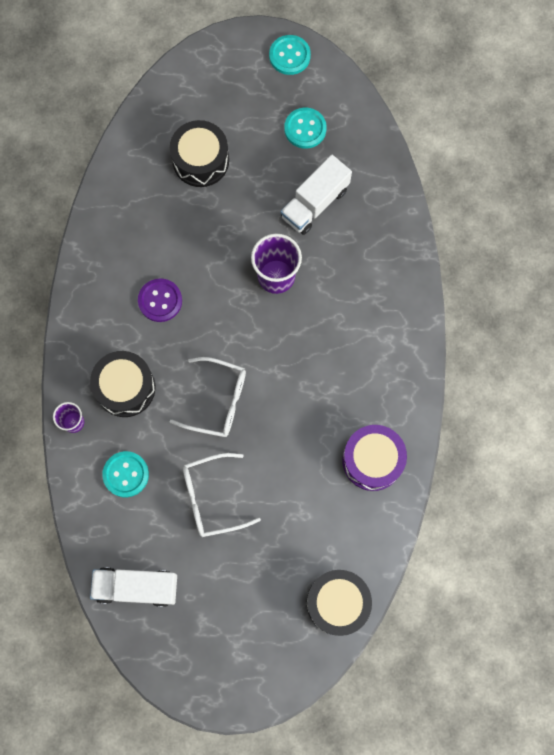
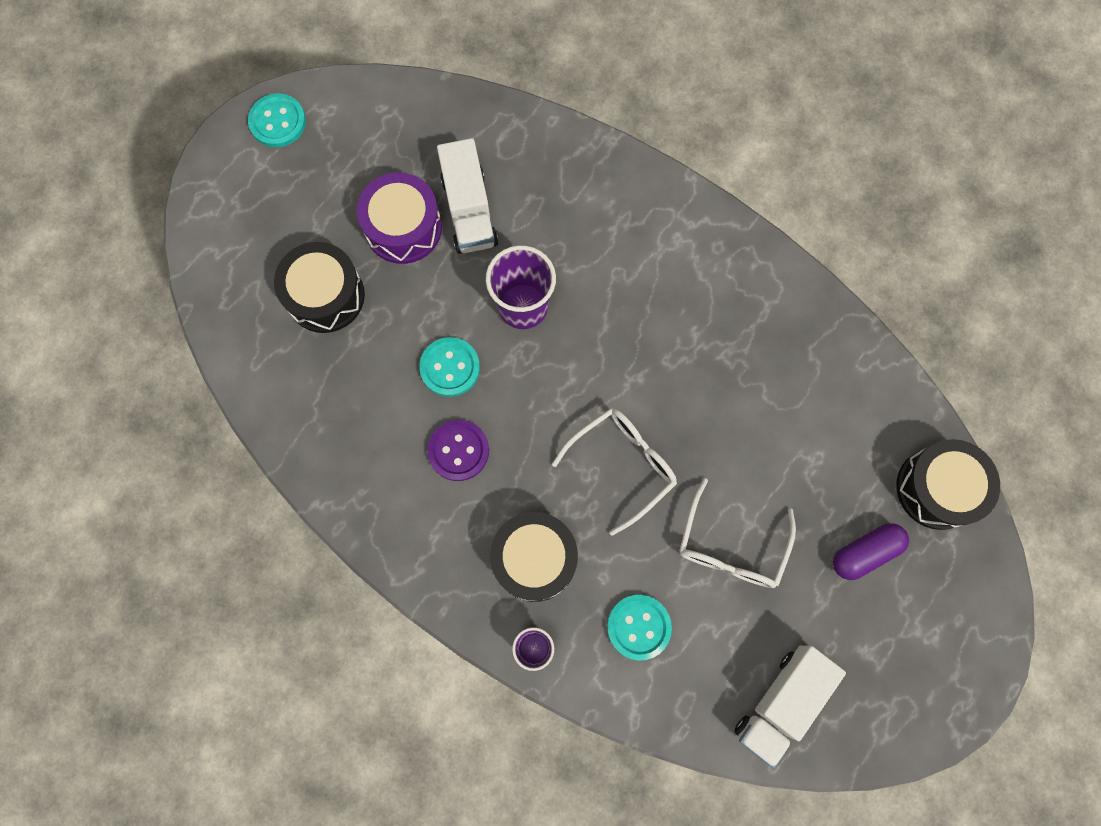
camera: 55 degrees left, 0 degrees up
turquoise button [284,108,327,149] -> turquoise button moved to [419,337,480,397]
purple drum [342,425,407,491] -> purple drum moved to [357,173,442,264]
none -> purple capsule [833,523,909,580]

